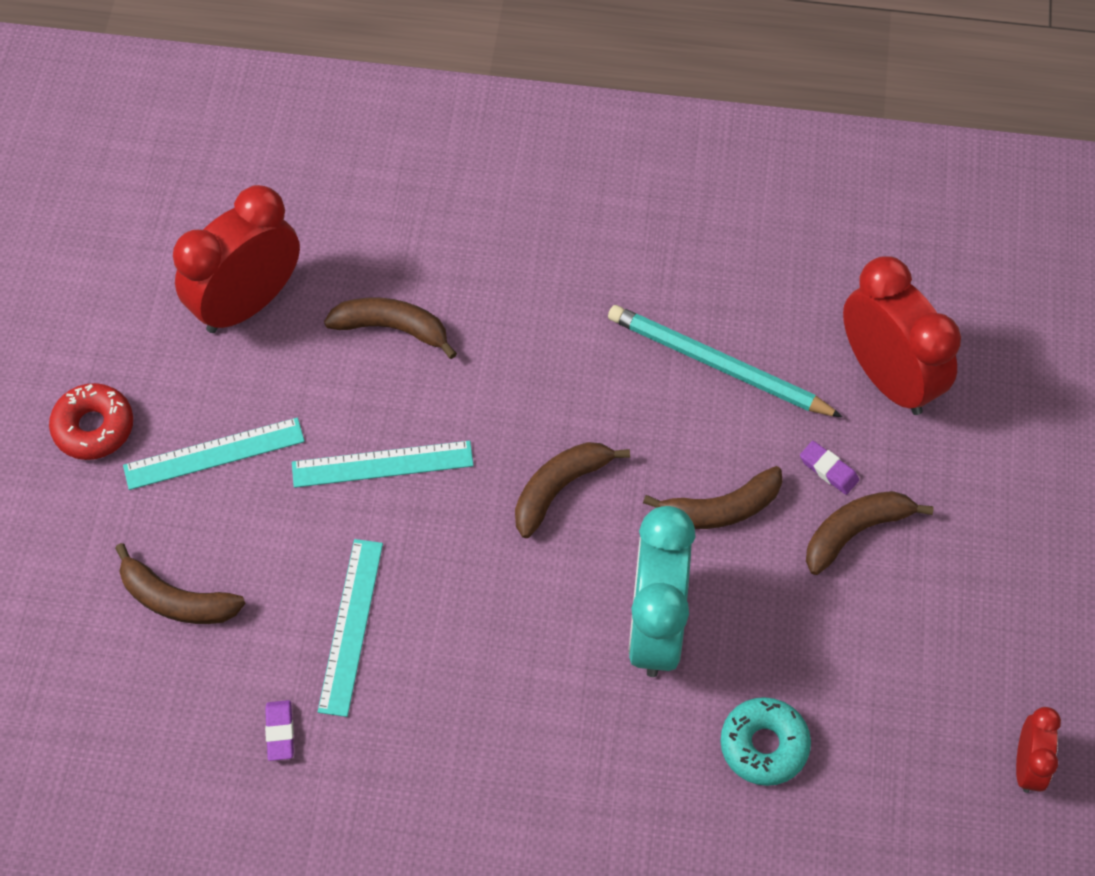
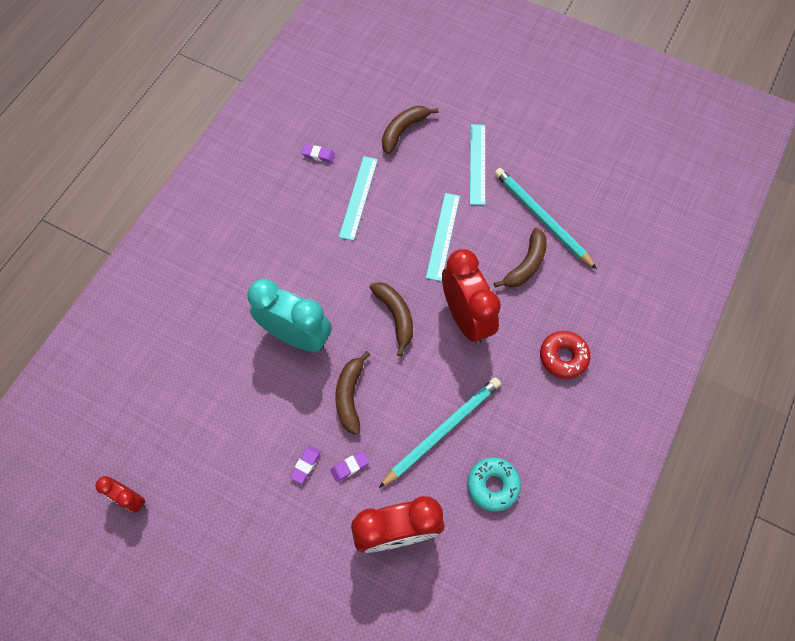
camera: 110 degrees right, 5 degrees up
red donut [49,383,133,460] -> red donut moved to [540,331,590,379]
red clock [173,185,300,333] -> red clock moved to [442,249,501,344]
turquoise ruler [318,539,383,717] -> turquoise ruler turned 75 degrees clockwise [339,156,378,241]
turquoise donut [720,697,811,786] -> turquoise donut moved to [467,457,521,512]
brown banana [806,491,934,575] -> purple eraser [290,446,321,484]
none -> turquoise pencil [495,168,597,269]

